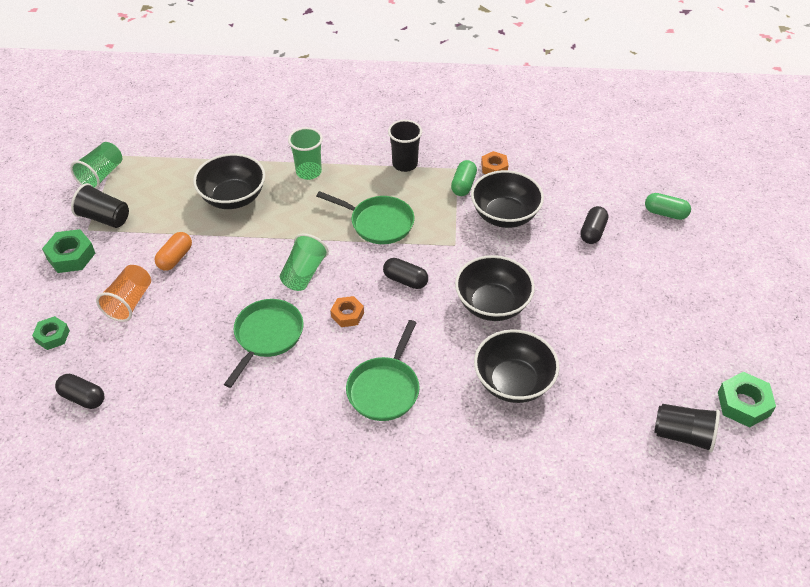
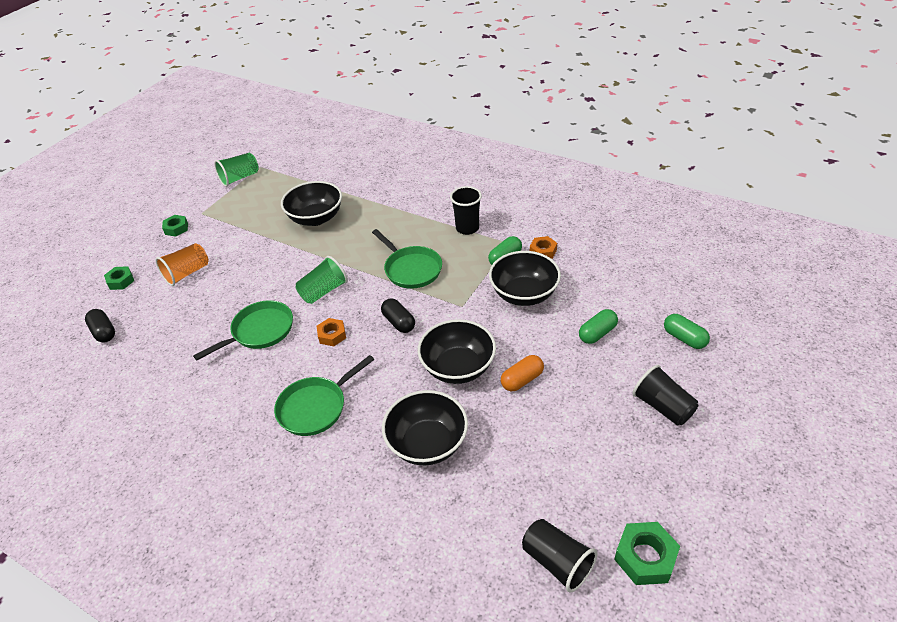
camera: 30 degrees right, 5 degrees down
green nut [42,229,95,273] -> green nut [162,215,188,237], size x0.66
black cup [71,183,129,228] -> black cup moved to [632,365,698,426]
orange capsule [154,232,192,271] -> orange capsule moved to [501,355,544,391]
green cup [288,127,323,180] -> none
black capsule [580,206,608,244] -> green capsule [579,309,618,344]

